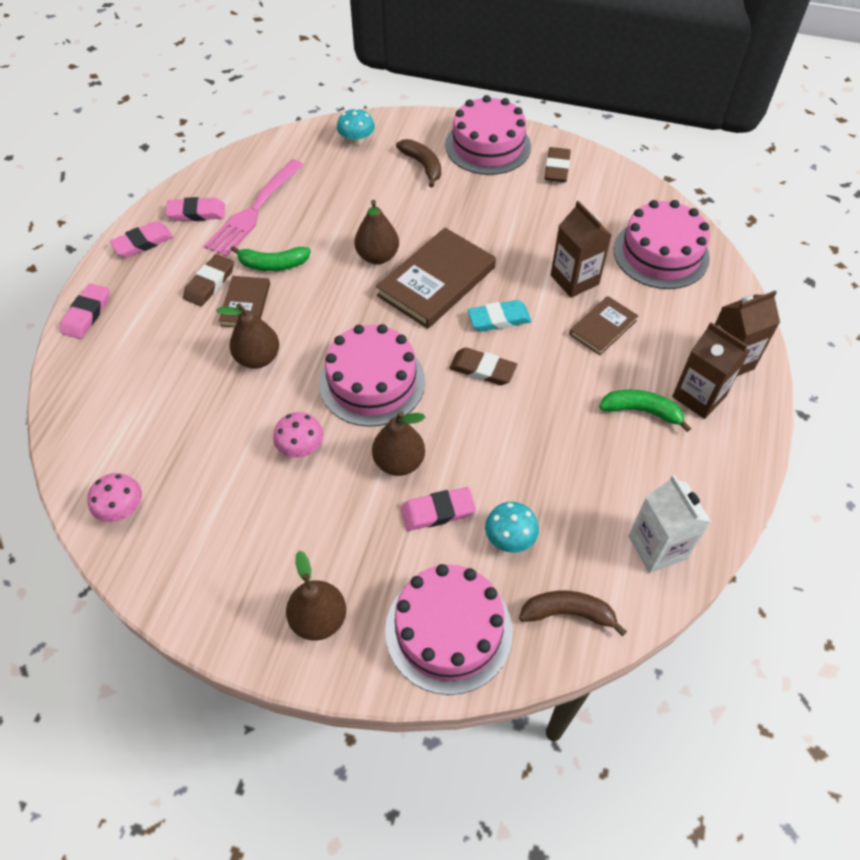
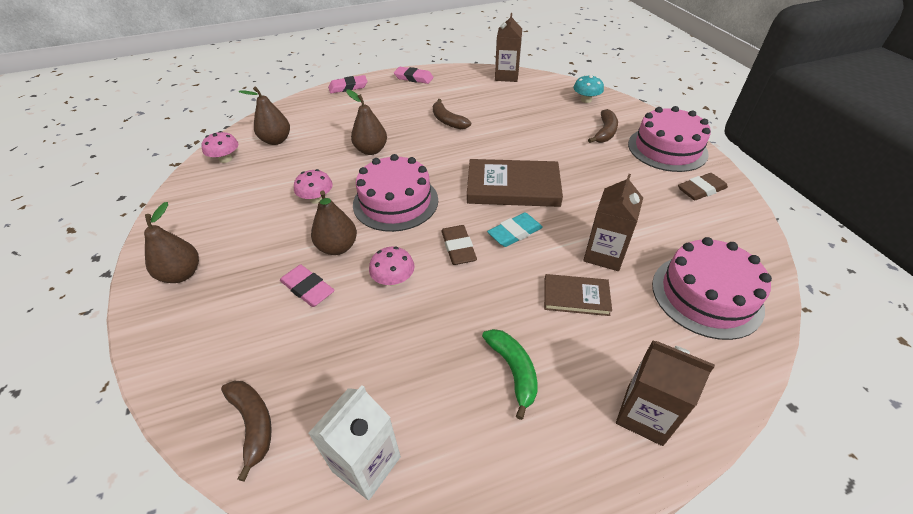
camera: 55 degrees right, 10 degrees down
pink eraser [166,197,225,221] -> none
brown eraser [183,254,234,307] -> none
pink fork [204,159,304,257] -> none
brown book [219,276,270,327] -> none
green banana [231,246,311,271] -> brown banana [433,99,471,129]
brown pear [354,200,399,264] -> brown pear moved to [238,86,290,145]
pink cake [385,564,513,695] -> none
turquoise eraser [467,300,531,331] -> turquoise eraser turned 75 degrees counterclockwise [487,213,543,247]
turquoise mushroom [485,502,539,553] -> none
brown carton [672,322,750,419] -> brown carton moved to [495,13,522,82]
none -> pink mushroom [369,247,415,286]

